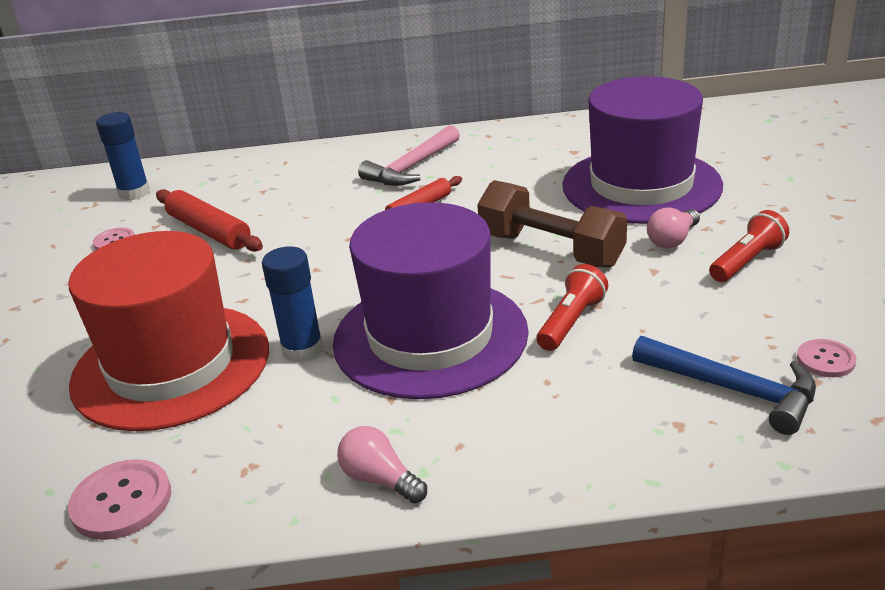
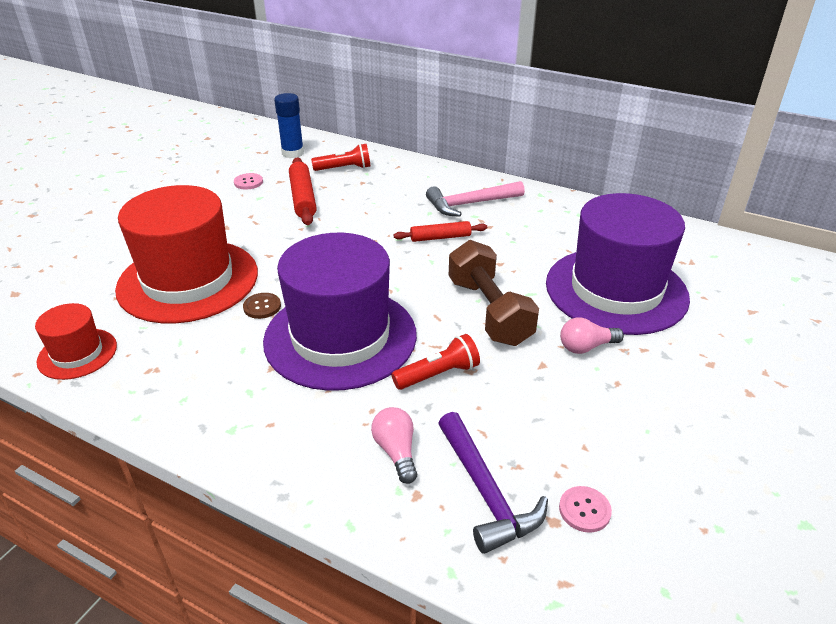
camera: 30 degrees right, 5 degrees up
pink button [68,459,171,540] -> red hat [35,303,117,380]
blue glue stick [262,246,324,363] -> brown button [243,293,281,319]
pink light bulb [337,426,427,504] -> pink light bulb moved to [371,407,417,484]
blue hammer [632,336,816,435] -> purple hammer [438,412,548,554]
red flashlight [709,210,789,282] -> red flashlight moved to [311,144,370,171]

